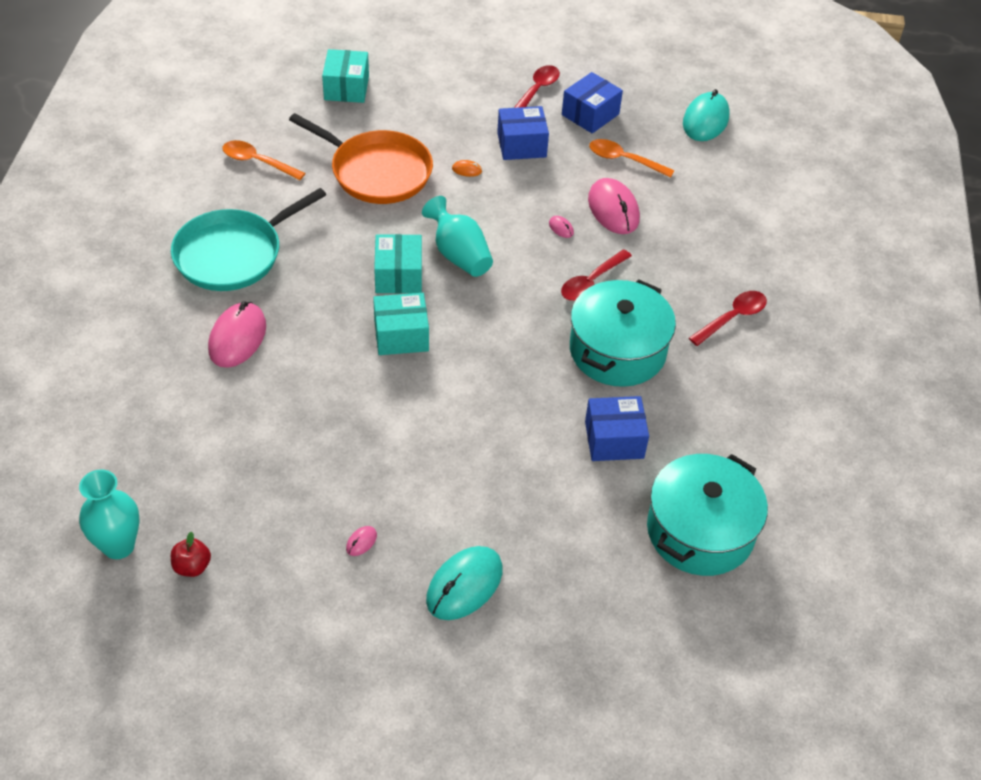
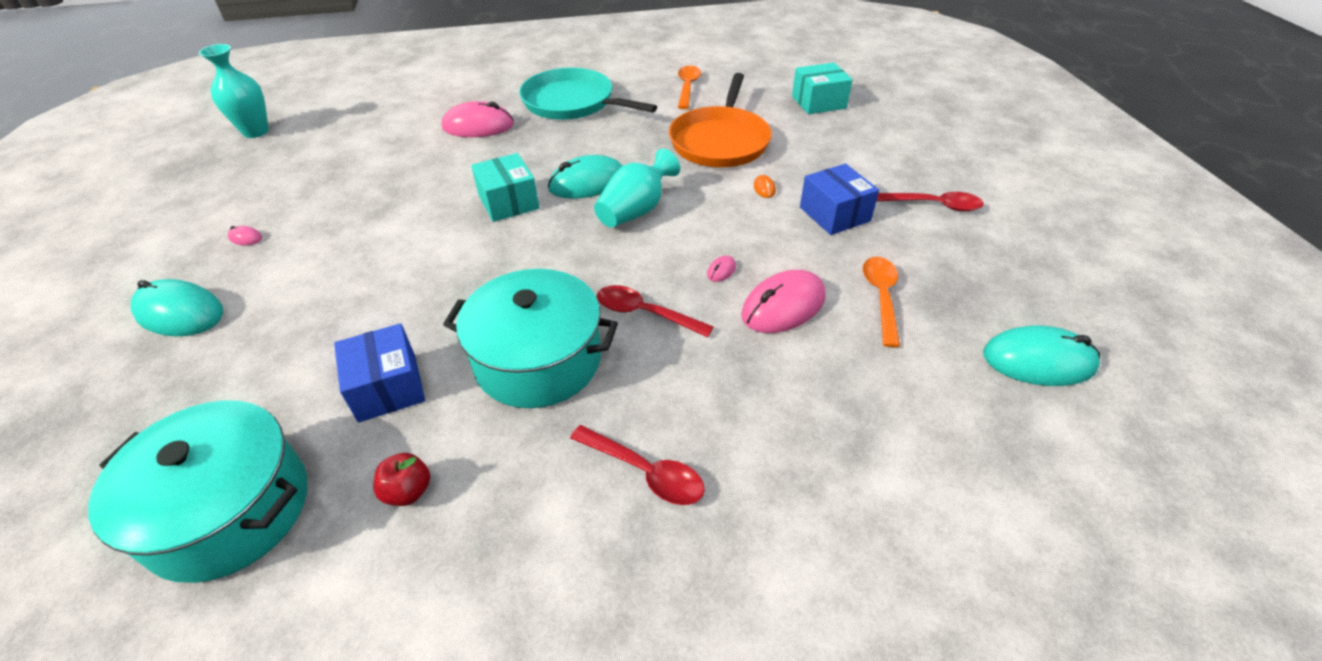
camera: 75 degrees right, 5 degrees down
red apple [171,532,211,577] -> red apple moved to [373,453,430,506]
turquoise box [374,234,422,294] -> turquoise mouse [548,155,623,199]
blue box [562,72,623,134] -> none

